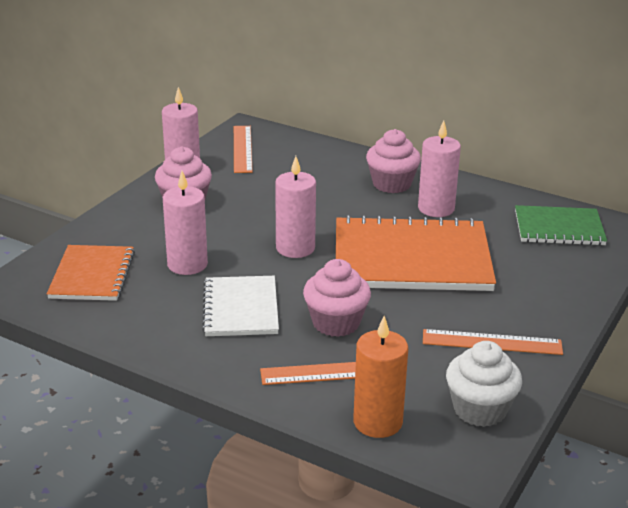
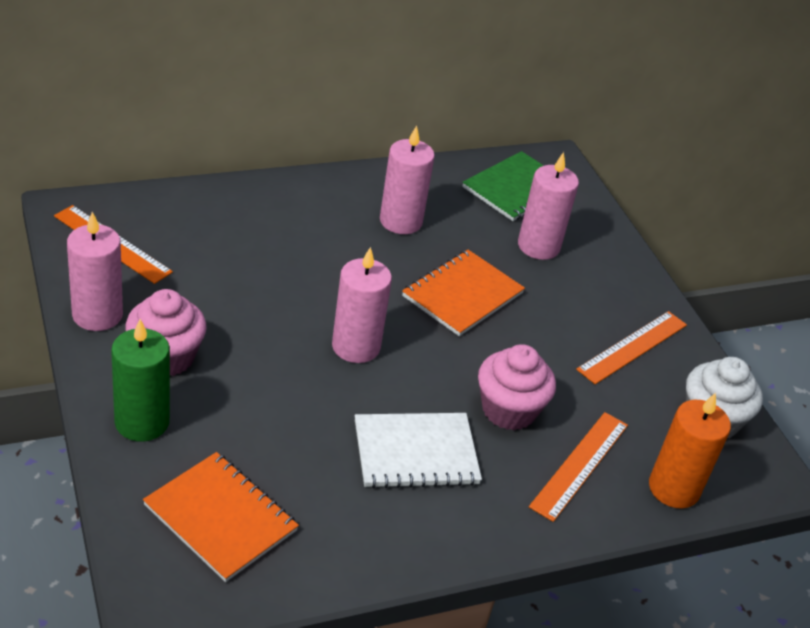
camera: 55 degrees left, 10 degrees up
pink candle [163,171,208,275] -> pink candle moved to [518,152,579,260]
white notebook [202,276,279,336] -> white notebook turned 45 degrees counterclockwise [355,413,482,488]
orange notebook [336,215,496,291] -> orange notebook [402,250,525,336], size x0.57
pink cupcake [366,129,421,193] -> none
none -> green candle [111,319,170,442]

